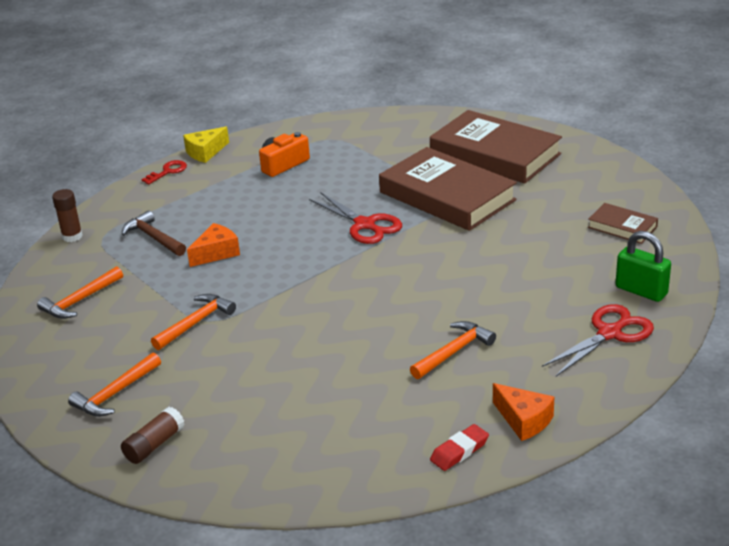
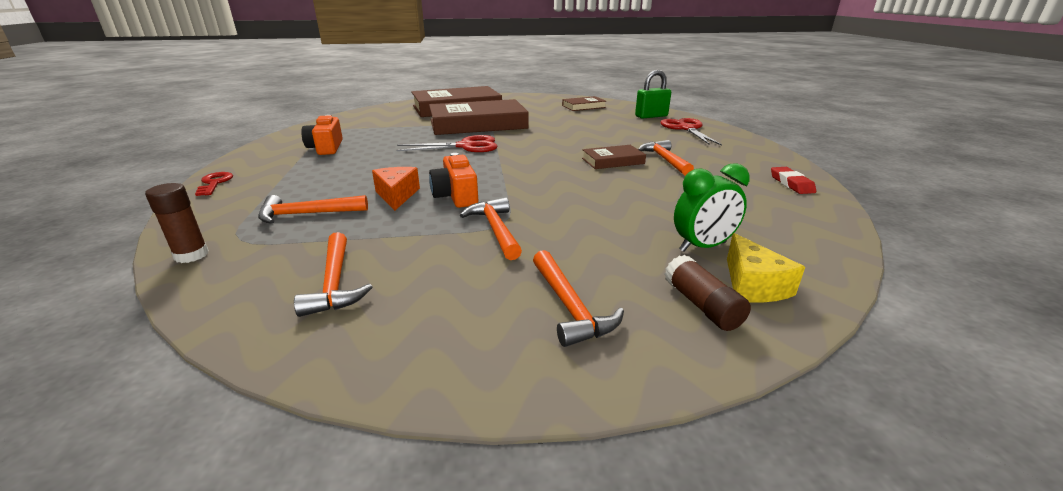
camera: 60 degrees left, 5 degrees down
brown hammer [122,210,186,256] -> orange hammer [258,195,368,224]
yellow cheese [183,127,229,163] -> yellow cheese moved to [727,233,805,302]
orange cheese [493,383,554,441] -> none
none -> orange camera [429,153,478,208]
none -> brown book [582,145,646,169]
none -> green clock [674,163,750,252]

